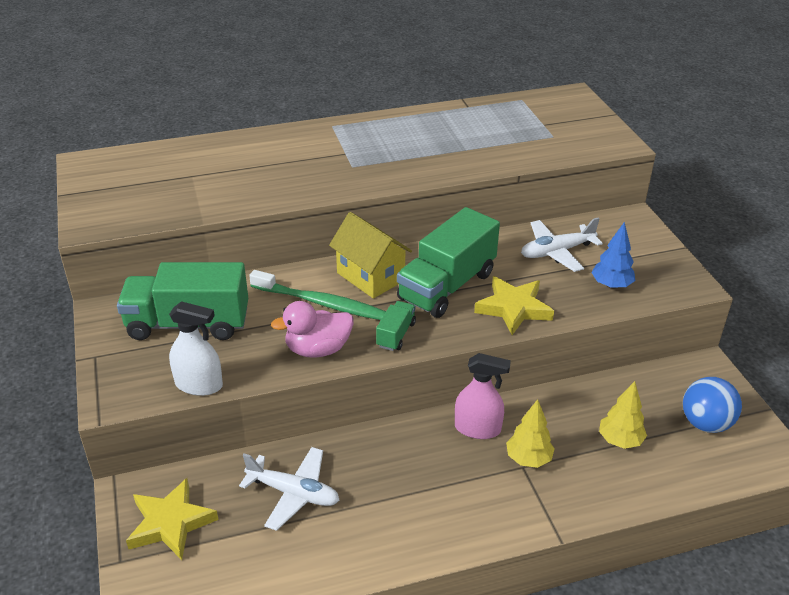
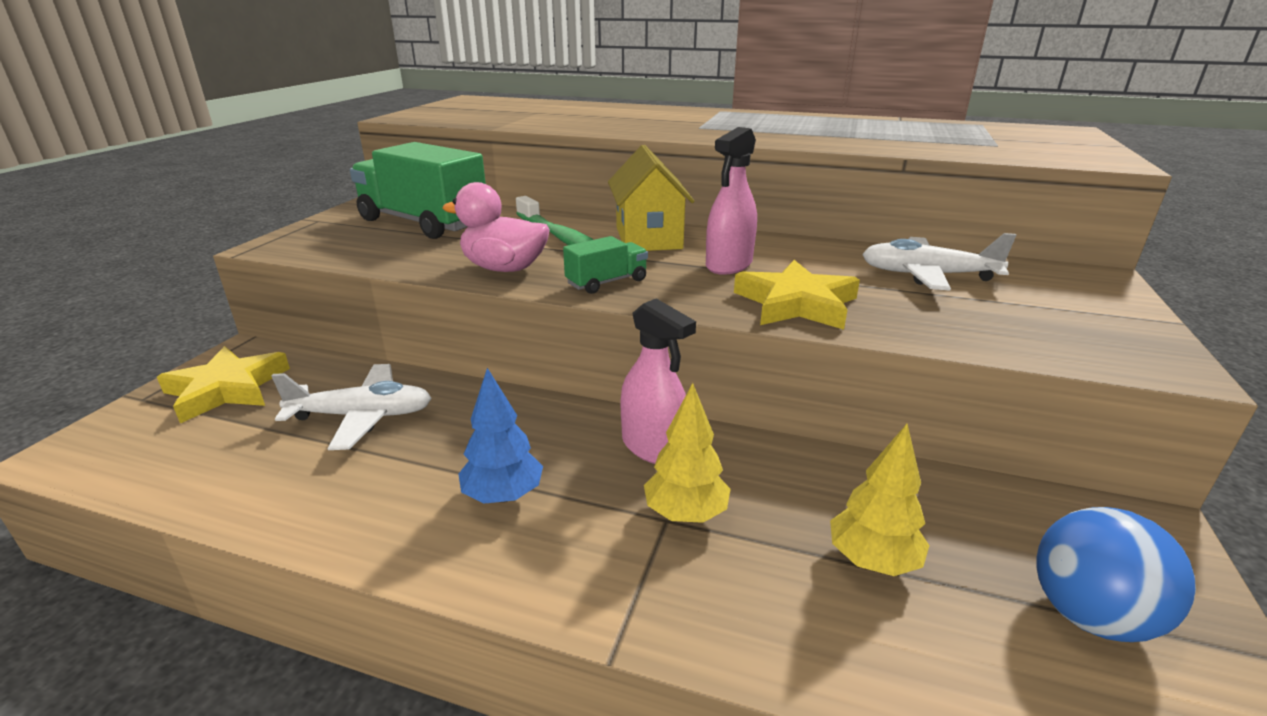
camera: 35 degrees right, 10 degrees down
white spray bottle [169,301,223,396] -> none
white plane [239,447,339,531] -> white plane turned 60 degrees counterclockwise [271,364,432,450]
green truck [397,207,500,318] -> pink spray bottle [706,127,757,275]
blue tree [591,222,635,289] -> blue tree moved to [458,368,543,504]

